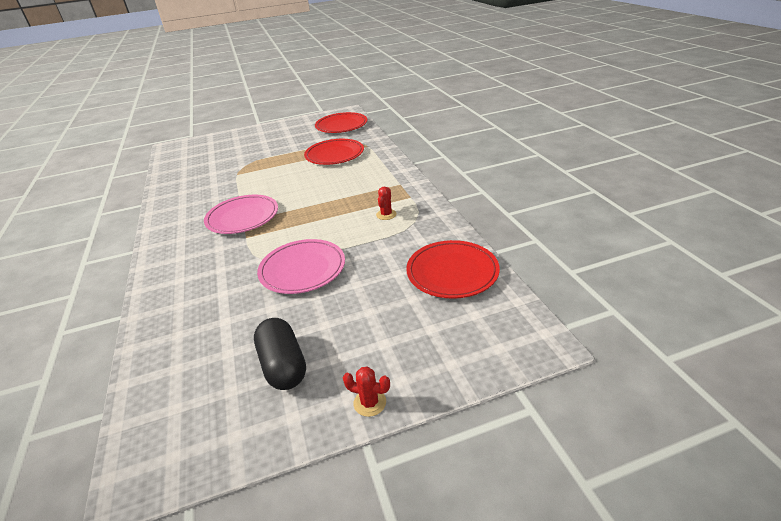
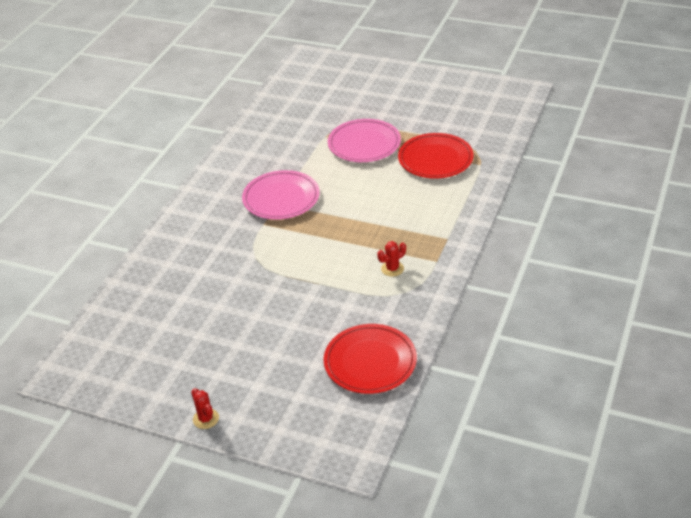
camera: 40 degrees right, 5 degrees up
black capsule [254,318,306,390] -> none
pink plate [257,239,345,294] -> pink plate moved to [328,119,401,162]
red plate [315,112,367,133] -> none

